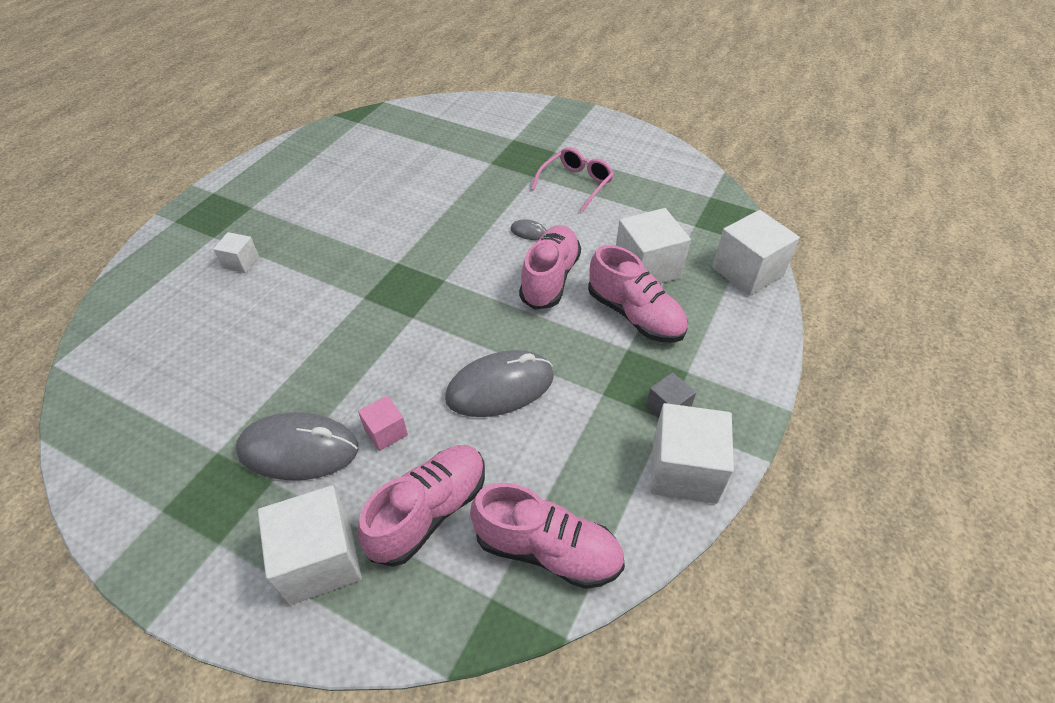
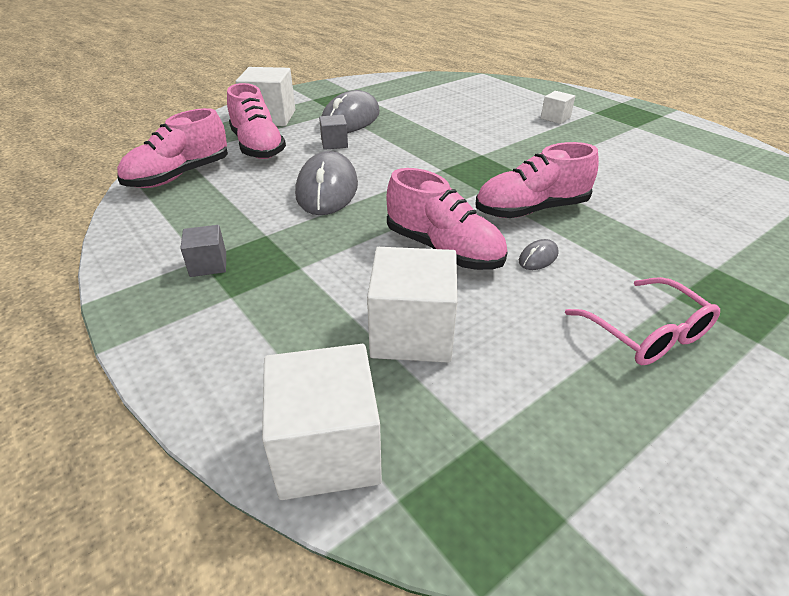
camera: 115 degrees right, 10 degrees down
pink cube [358,395,408,451] -> grey cube [319,115,348,150]
pink shoe [588,245,688,343] -> pink shoe moved to [476,142,599,218]
white cube [650,403,734,504] -> none

